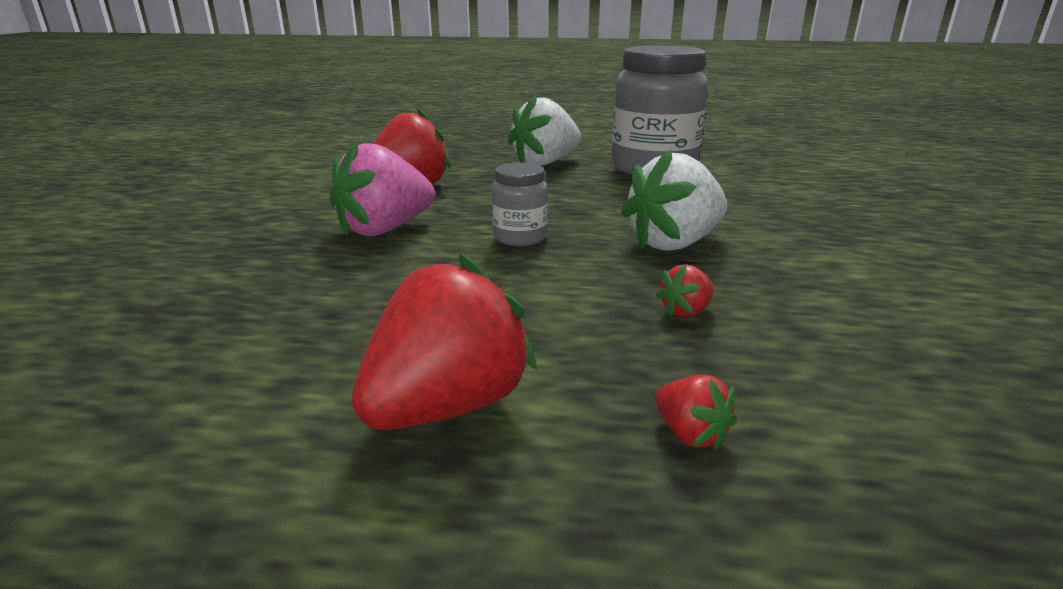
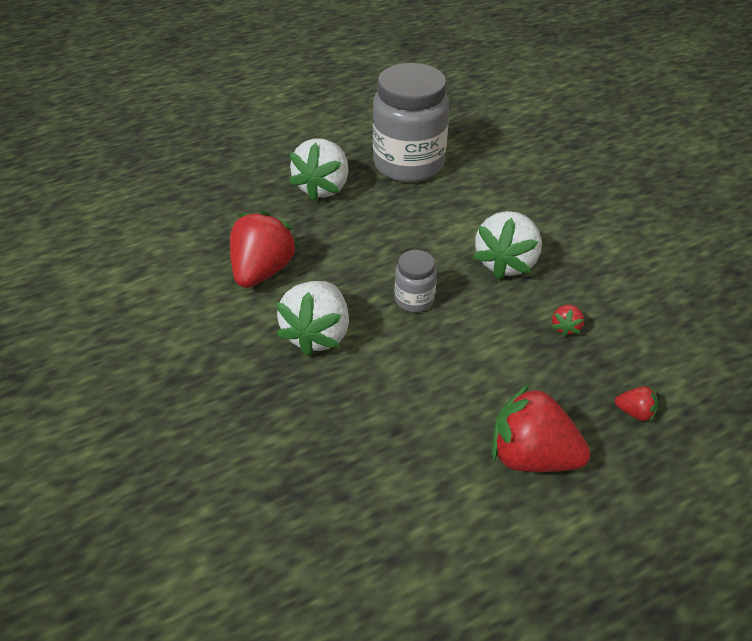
camera: 35 degrees left, 20 degrees up
pink strawberry [330,140,435,236] -> white strawberry [276,281,349,357]
red strawberry [352,253,537,430] -> red strawberry turned 75 degrees counterclockwise [492,384,591,472]

